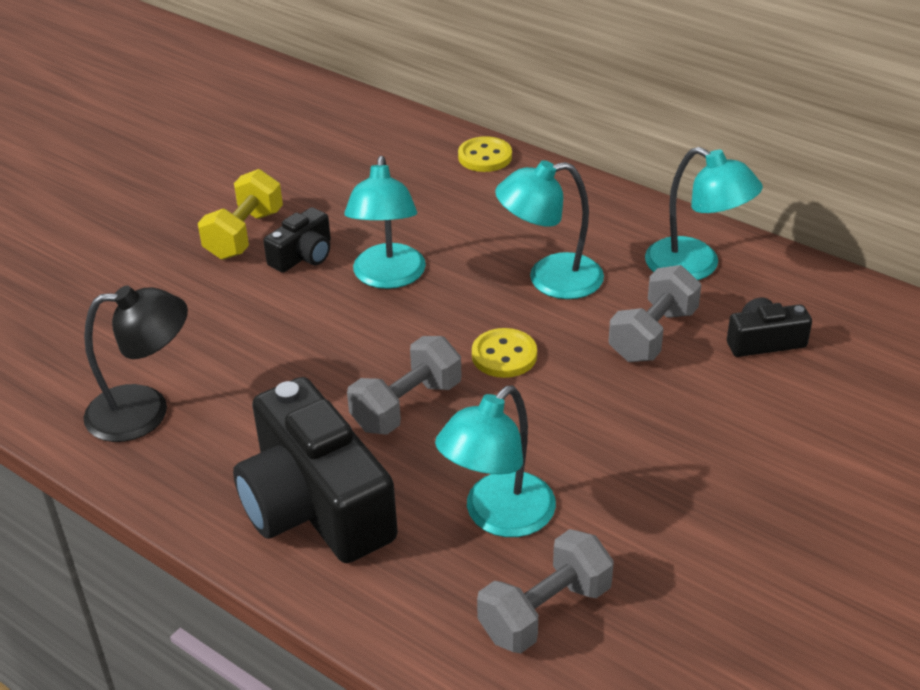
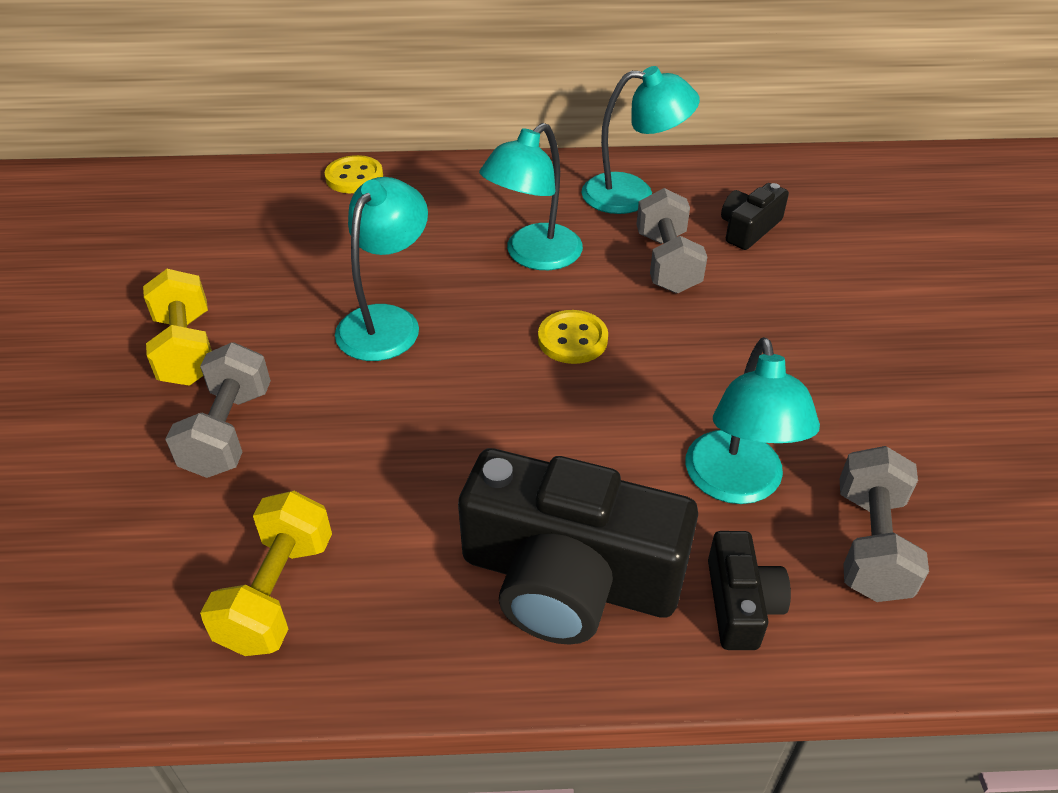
camera: 40 degrees left, 5 degrees up
black lamp [84,286,188,442] -> yellow dumbbell [200,491,332,656]
black camera [263,207,331,273] -> black camera moved to [708,531,791,650]
turquoise lamp [345,156,426,289] -> turquoise lamp turned 120 degrees counterclockwise [335,177,428,361]
grey dumbbell [347,336,462,435] -> grey dumbbell moved to [165,342,271,478]

